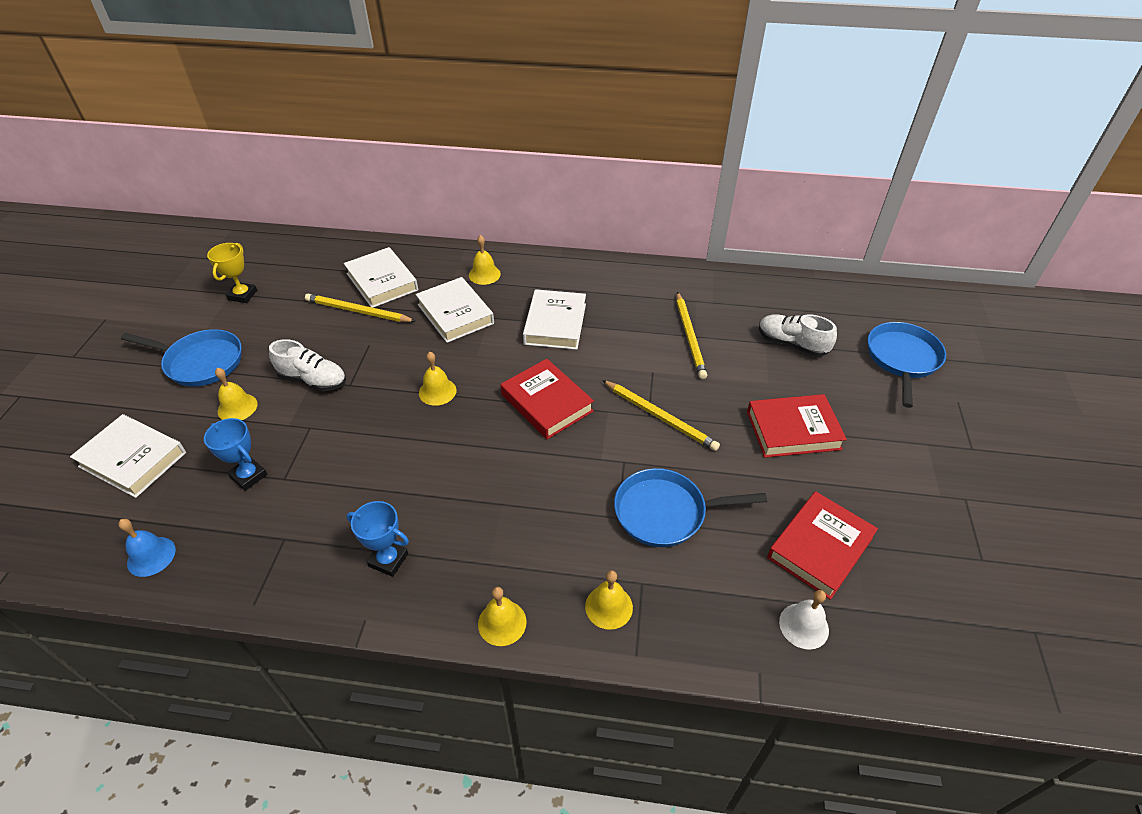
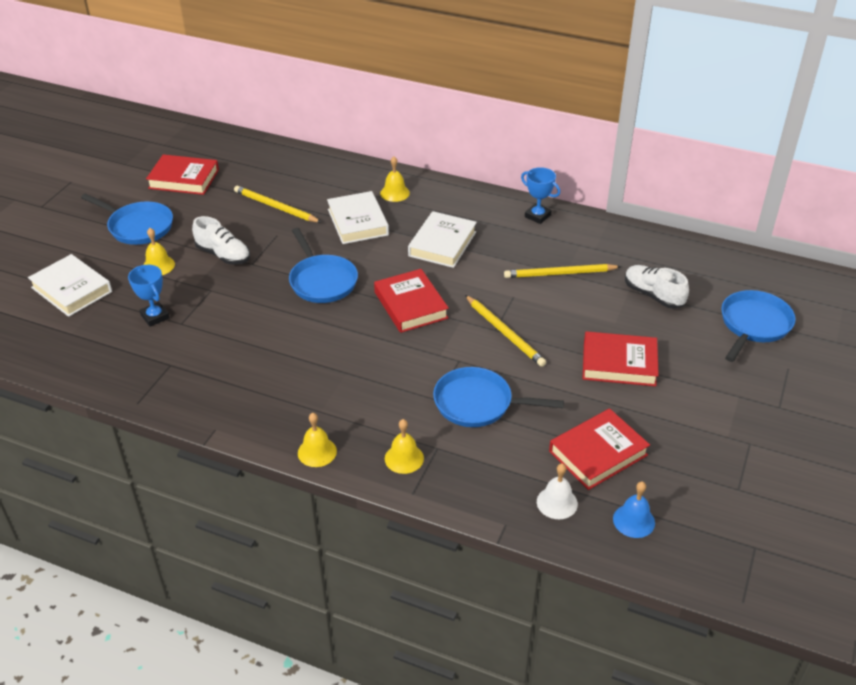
camera: 15 degrees right, 5 degrees down
blue bell [118,519,176,577] -> blue bell moved to [613,482,655,538]
yellow trophy [207,243,257,303] -> red book [146,154,219,195]
white book [344,247,418,308] -> none
blue trophy [347,501,409,577] -> blue trophy moved to [521,167,560,224]
yellow bell [419,352,456,406] -> blue pan [289,228,358,303]
yellow pencil [676,292,707,379] -> yellow pencil turned 75 degrees clockwise [504,264,621,278]

